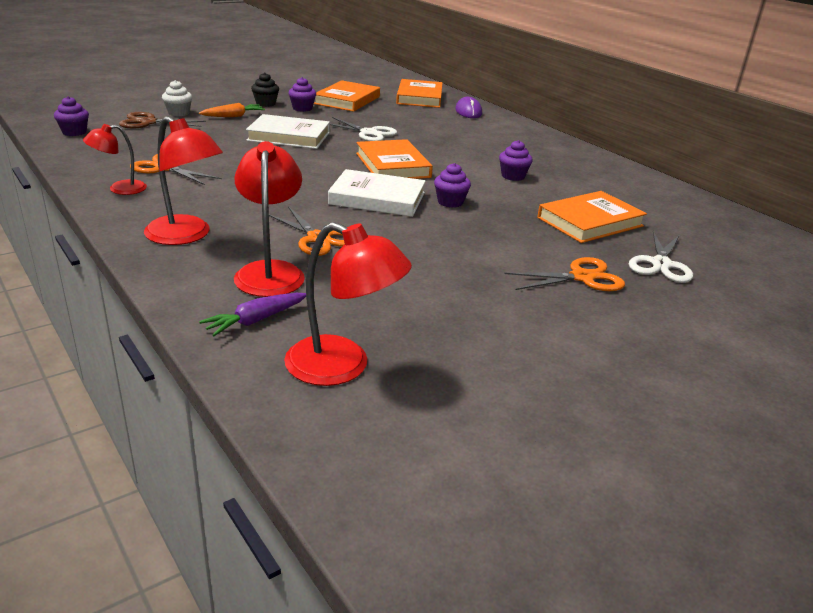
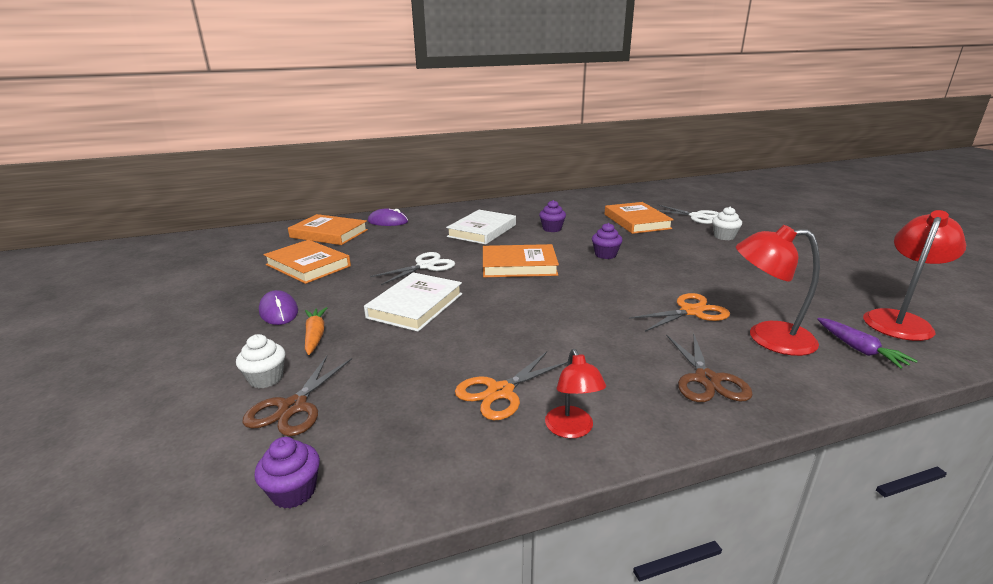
camera: 70 degrees left, 5 degrees down
red lamp [144,116,223,245] -> brown scissors [666,333,753,402]
black cupcake [251,72,279,107] -> purple mouse [259,290,298,325]
purple cupcake [288,77,316,112] -> none
white book [328,169,426,217] -> white book moved to [446,210,516,245]
orange scissors [504,257,625,291] -> white cupcake [712,207,742,240]

